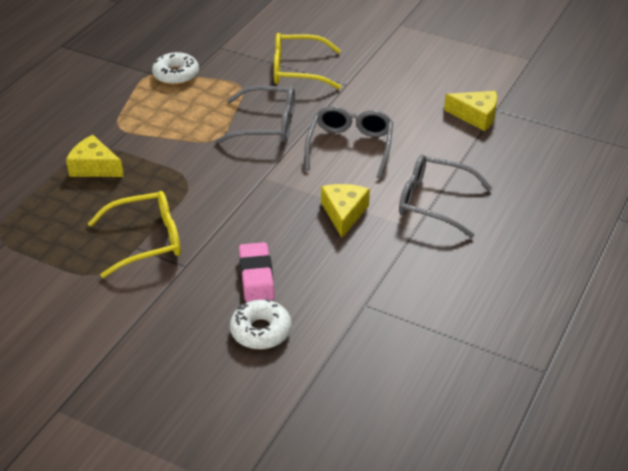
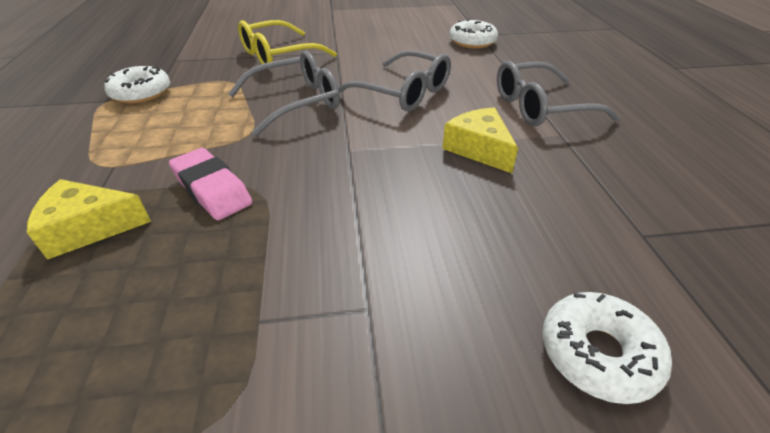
camera: 35 degrees left, 0 degrees up
yellow glasses [88,191,181,278] -> none
pink eraser [239,242,275,302] -> pink eraser moved to [169,148,252,220]
grey glasses [305,106,393,179] -> grey glasses turned 150 degrees clockwise [339,50,451,111]
yellow cheese [444,91,497,131] -> white donut [449,19,498,49]

